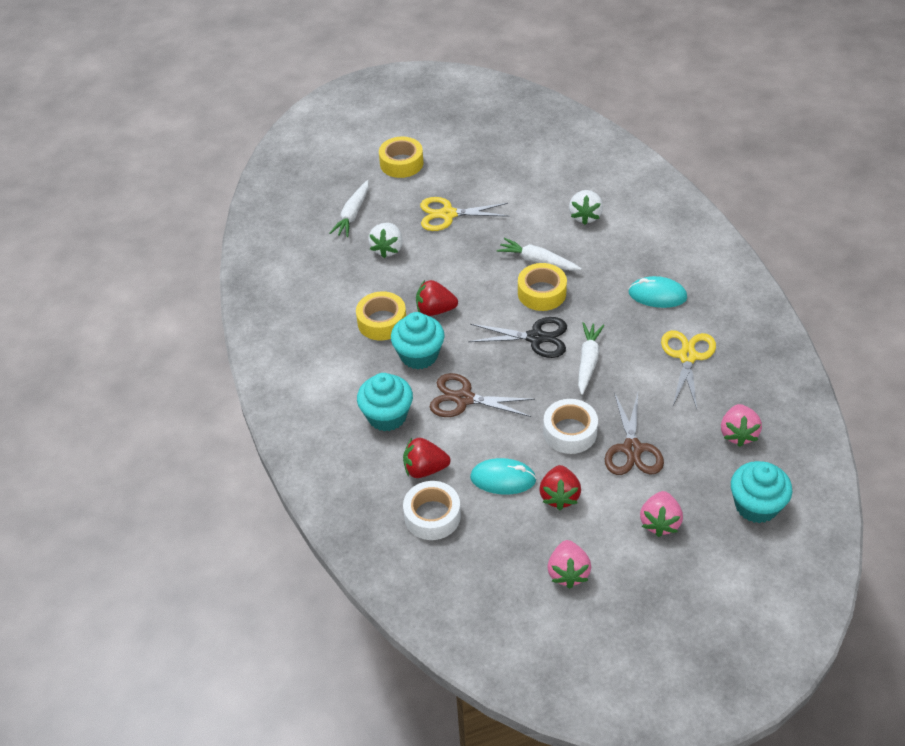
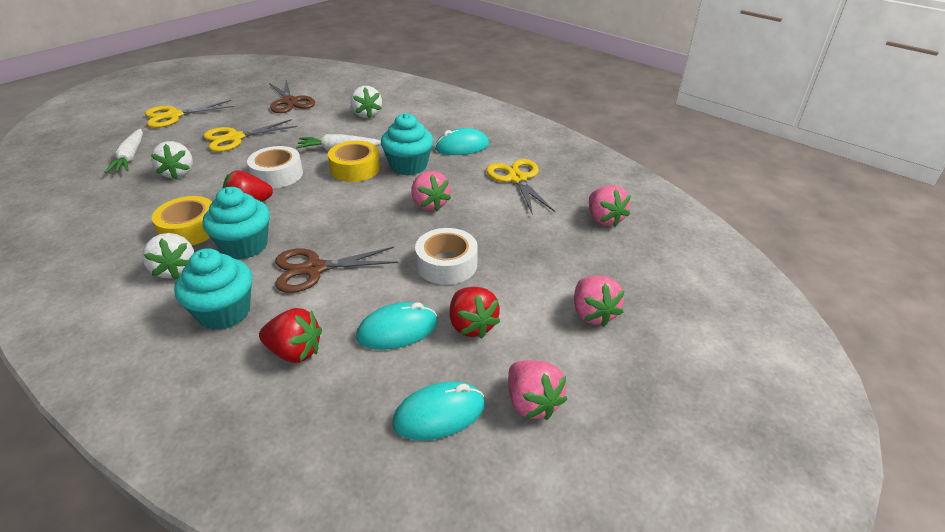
camera: 30 degrees left, 10 degrees down
yellow tape [379,136,424,178] -> yellow scissors [145,100,234,128]
red strawberry [403,438,450,478] -> red strawberry turned 135 degrees counterclockwise [259,308,322,363]
white tape [403,481,461,540] -> white tape moved to [247,146,303,188]
black scissors [468,317,567,358] -> none
white carrot [578,322,604,395] -> pink strawberry [412,171,451,211]
brown scissors [605,392,664,475] -> brown scissors moved to [269,80,315,113]
turquoise cupcake [731,461,792,523] -> turquoise cupcake moved to [381,113,433,176]
none -> white strawberry [142,233,194,279]
none -> turquoise mouse [392,382,485,440]

